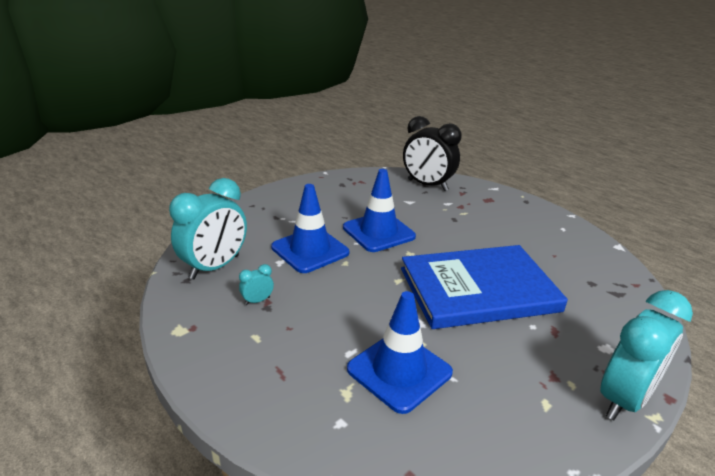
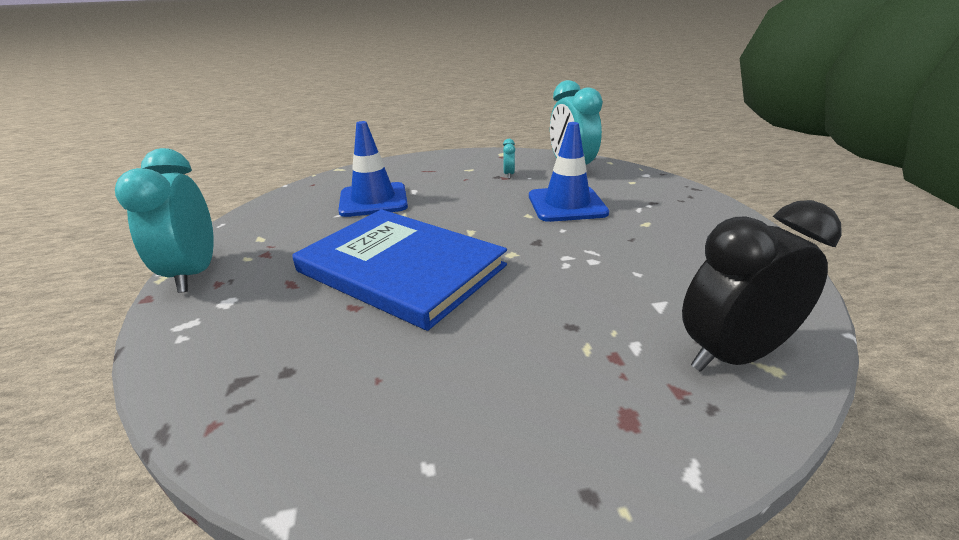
camera: 125 degrees right, 0 degrees up
blue traffic cone [343,169,416,252] -> none
blue book [401,245,568,329] -> blue book turned 75 degrees counterclockwise [292,209,507,331]

